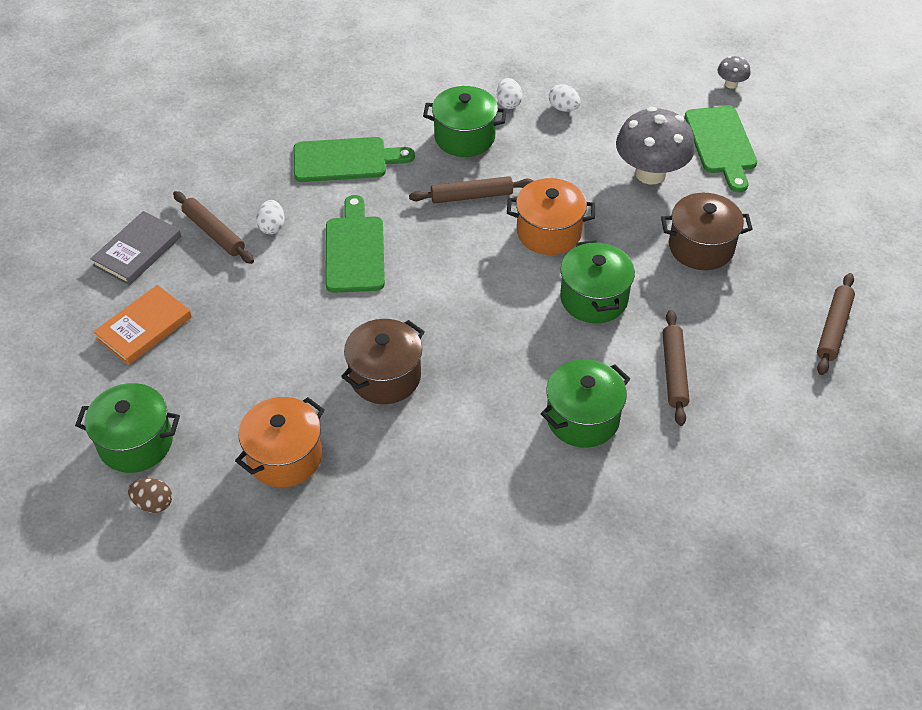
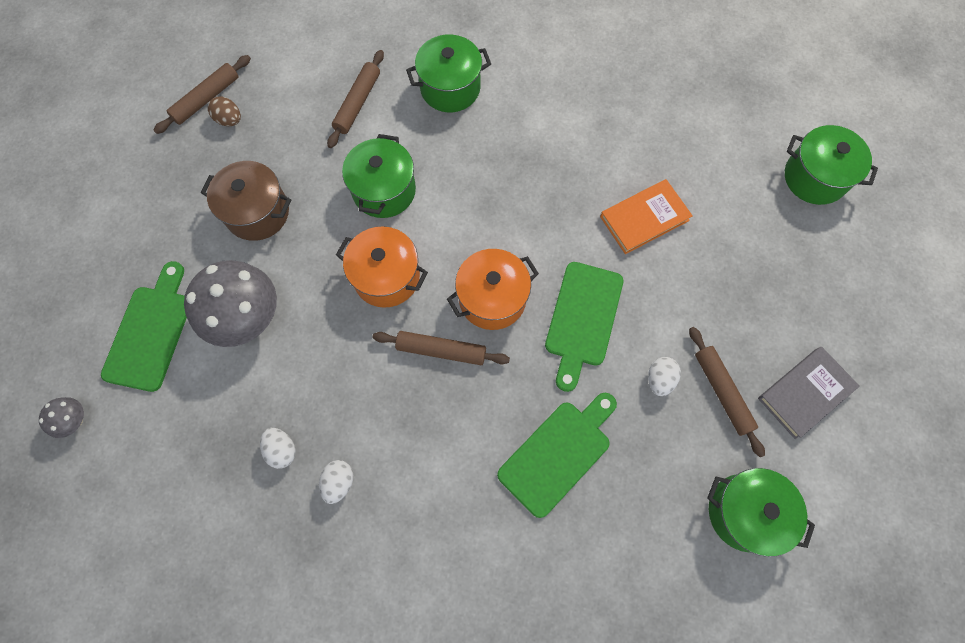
camera: 160 degrees left, 20 degrees up
orange book [93,285,192,365] -> orange book moved to [600,179,693,254]
brown egg [128,478,172,513] -> brown egg moved to [208,96,241,126]
orange pot [235,397,325,487] -> orange pot moved to [447,249,539,330]
green cutting board [294,137,415,182] -> green cutting board turned 120 degrees clockwise [497,393,617,518]
brown pot [341,319,425,404] -> none
green pot [423,86,507,157] -> green pot moved to [707,468,815,557]

